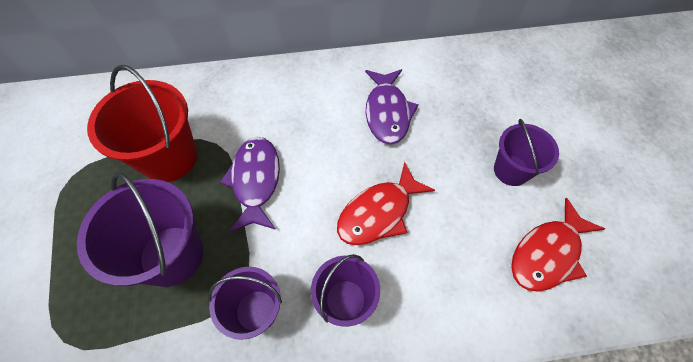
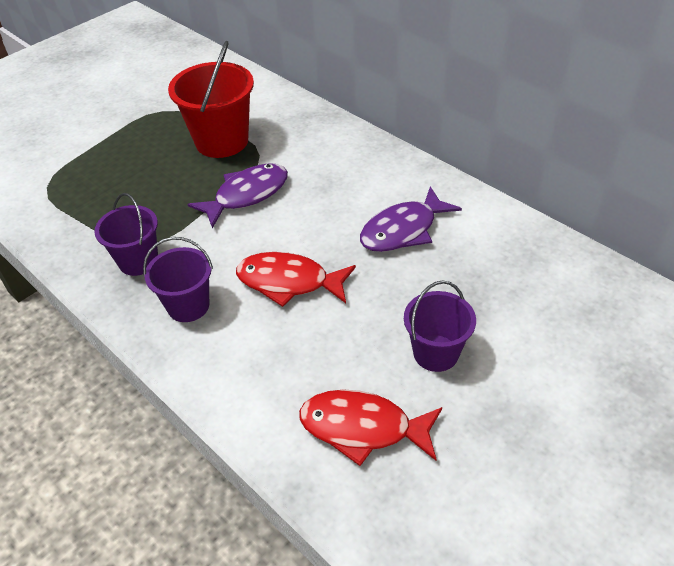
camera: 55 degrees right, 15 degrees down
purple bucket [77,172,203,287] -> none

